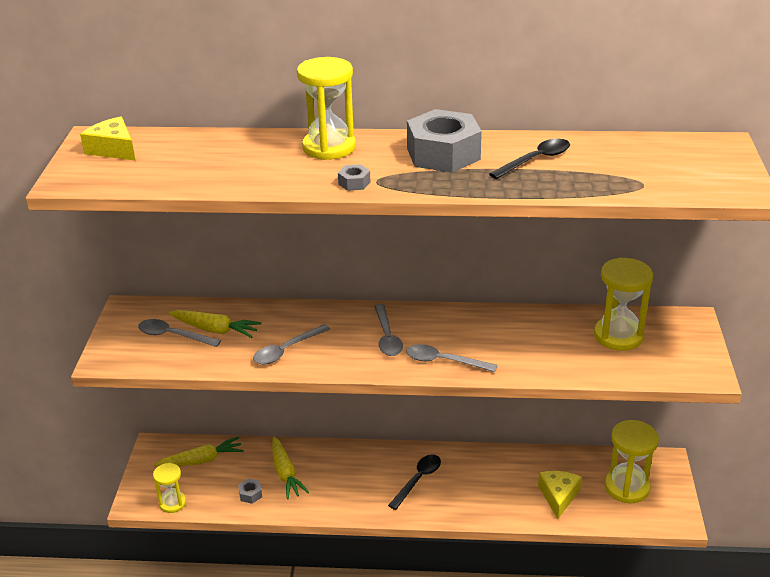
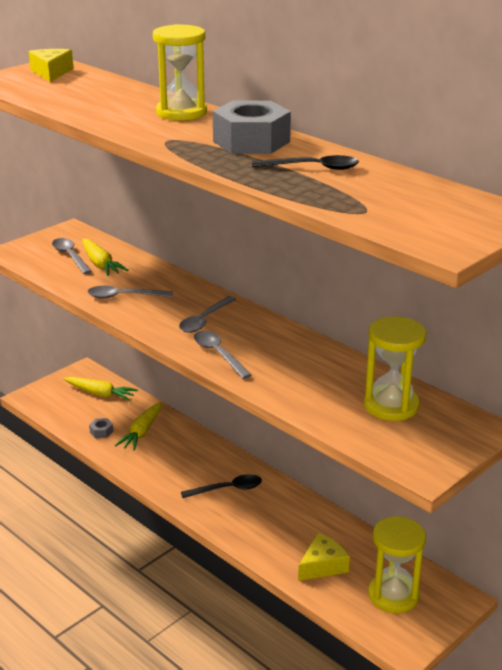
camera: 40 degrees right, 5 degrees down
yellow hourglass [153,463,186,513] -> none
grey nut [338,164,370,191] -> none

